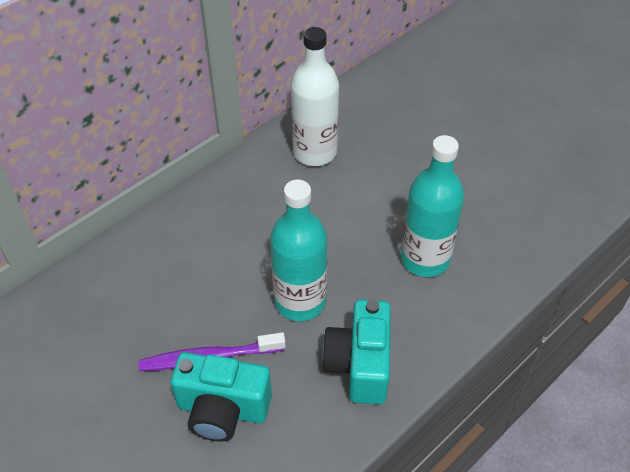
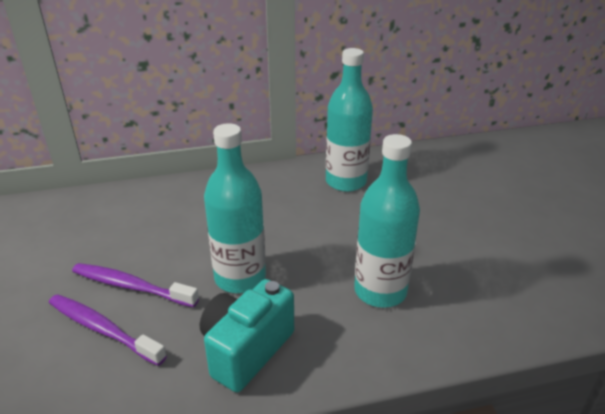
camera: 30 degrees right, 15 degrees down
turquoise camera [171,352,272,441] -> purple toothbrush [49,294,167,366]
white bottle [291,27,339,166] -> turquoise bottle [326,48,373,192]

